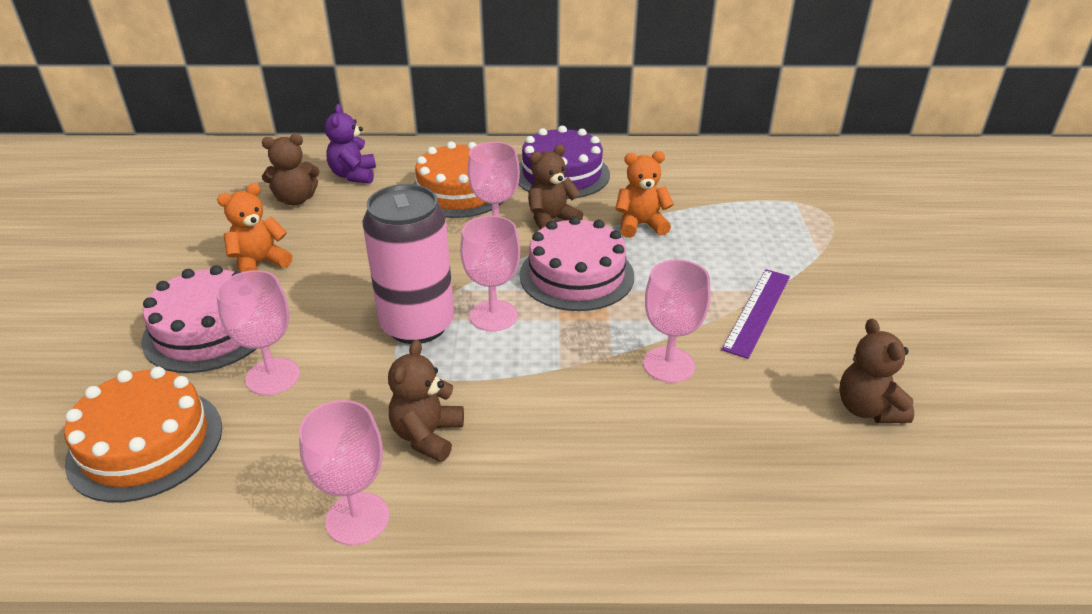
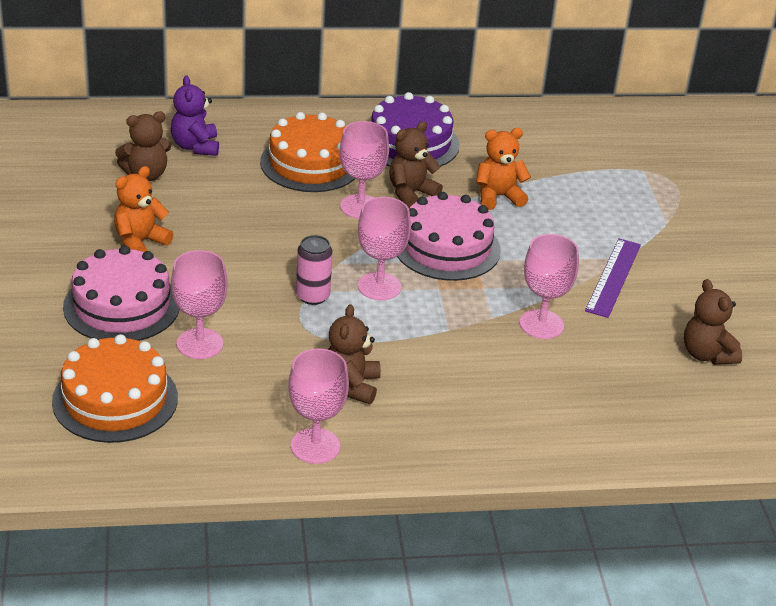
camera: 10 degrees left, 0 degrees up
pink can [362,184,454,344] -> pink can [296,235,333,305], size x0.50

